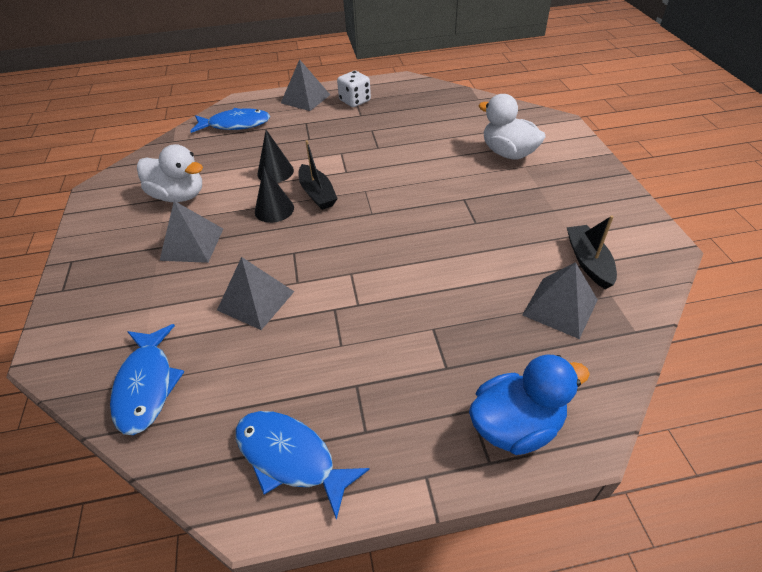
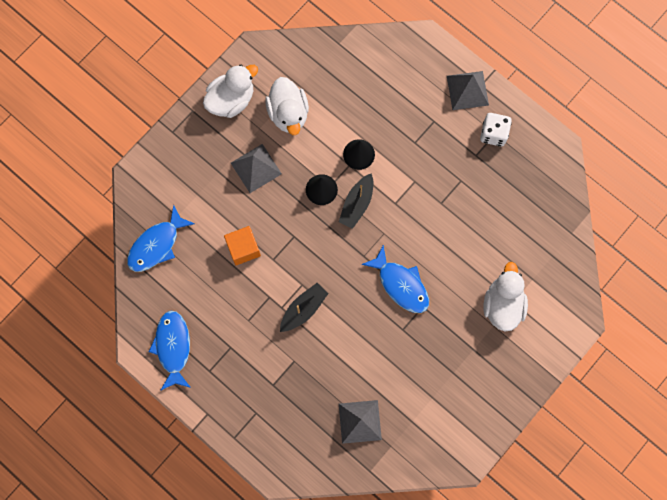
camera: 50 degrees right, 30 degrees up
blue fish [190,108,270,133] -> blue fish moved to [361,245,429,313]
grey pyramid [217,257,295,330] -> orange cube [224,226,261,265]
blue duck [469,355,590,455] -> none
black boat [567,215,617,289] -> black boat moved to [280,283,329,332]
none -> white duck [203,65,258,118]

